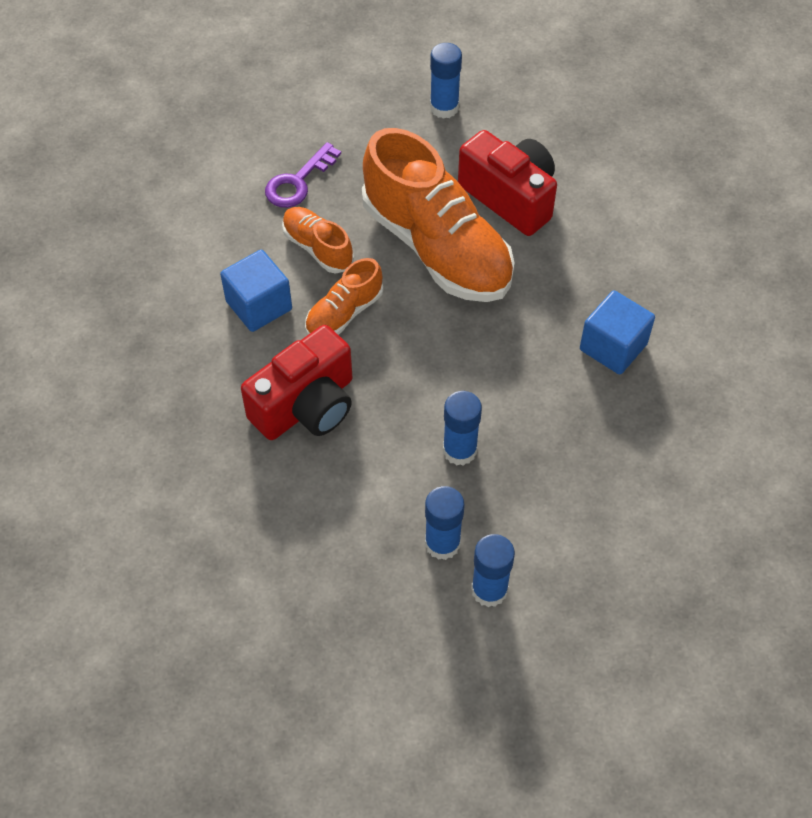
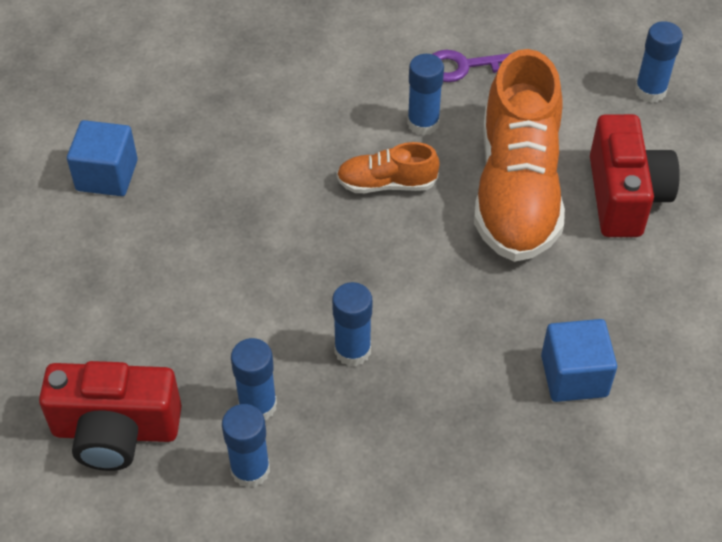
camera: 45 degrees right, 5 degrees down
blue cube [220,250,292,332] -> blue cube moved to [67,120,138,196]
red camera [241,325,352,440] -> red camera moved to [39,361,182,471]
orange shoe [282,207,354,274] -> blue glue stick [407,54,444,135]

